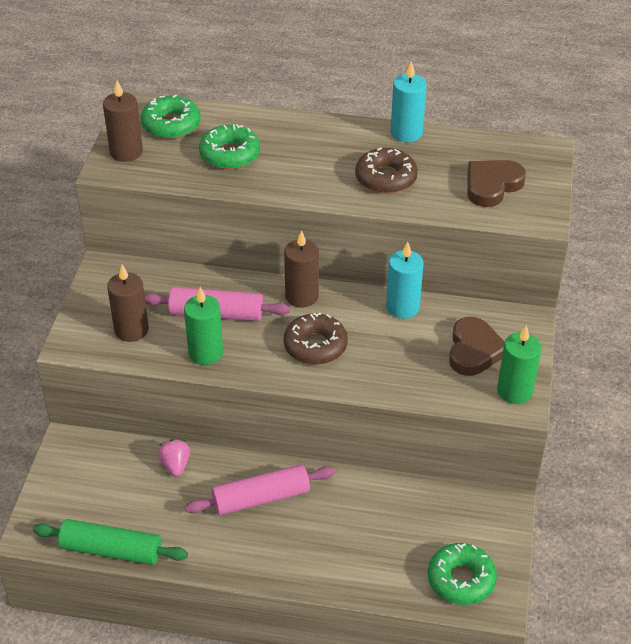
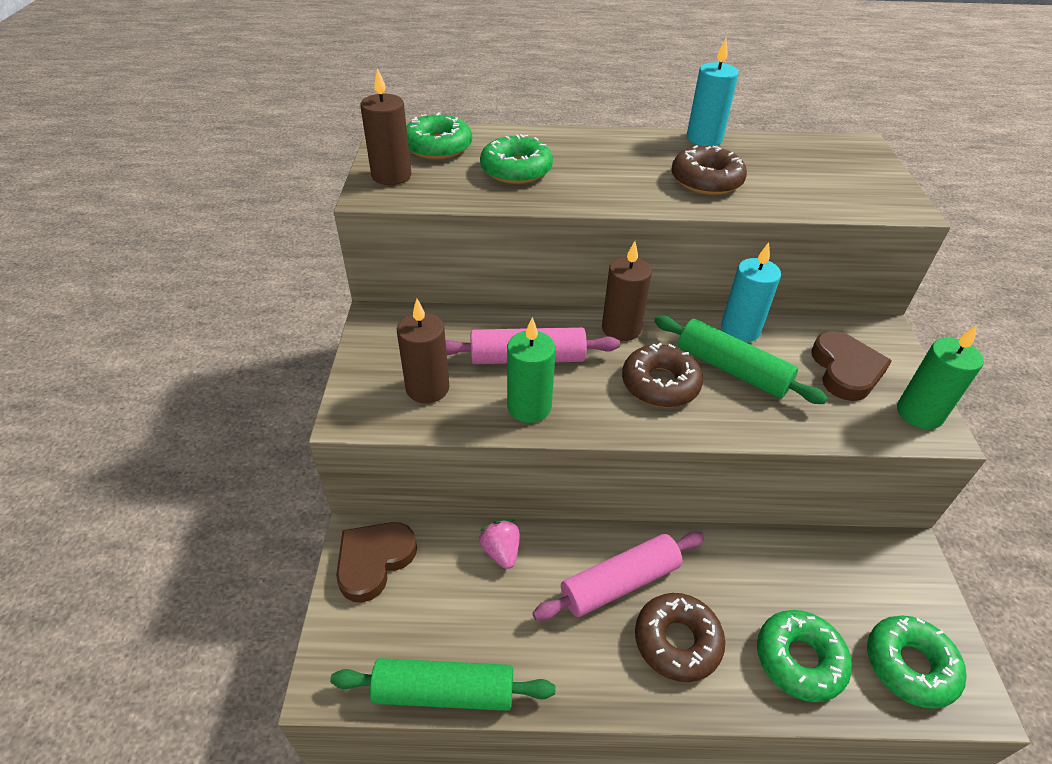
camera: 10 degrees left, 0 degrees up
brown heart [467,160,526,207] -> brown heart moved to [336,522,417,603]
none -> brown donut [635,593,725,682]
none -> green rolling pin [654,315,828,404]
none -> green donut [757,610,852,702]

